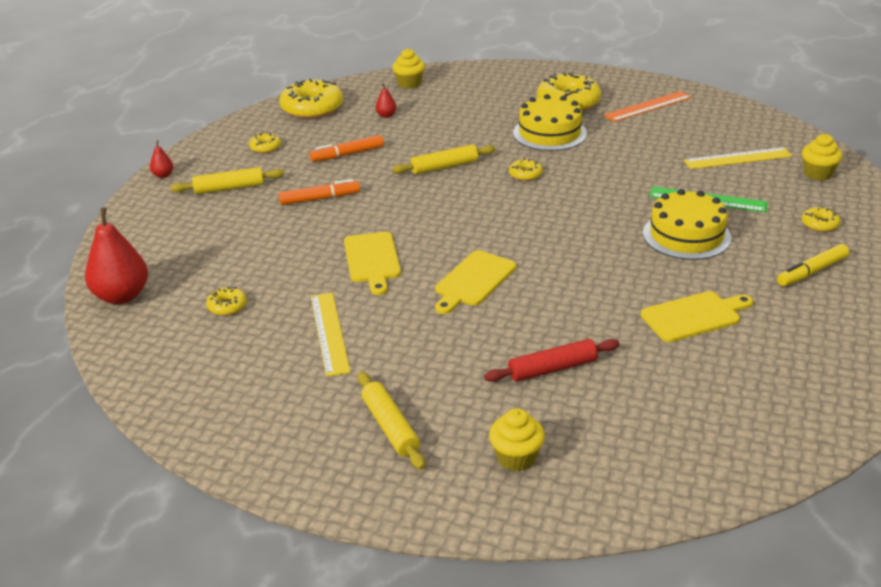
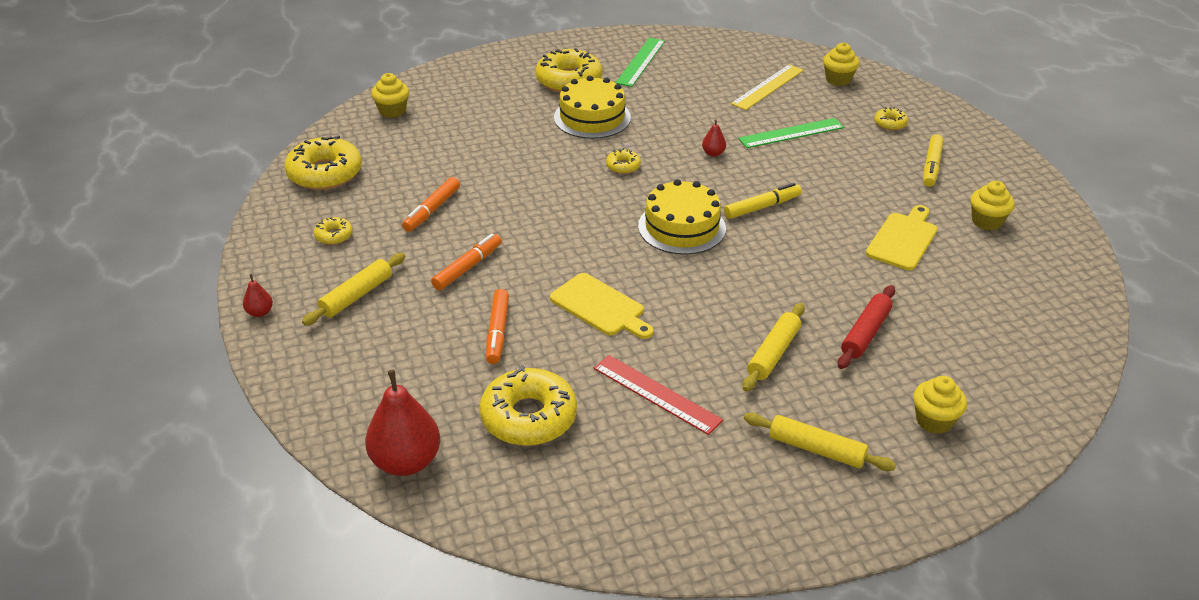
camera: 40 degrees left, 5 degrees up
yellow donut [206,287,247,316] -> yellow donut [479,365,577,446], size x2.13
yellow ruler [311,293,351,377] -> red ruler [594,355,723,435]
red pear [375,83,397,118] -> red pear moved to [702,119,726,157]
yellow rolling pin [392,144,496,175] -> yellow rolling pin moved to [743,303,805,391]
yellow cutting board [435,250,516,314] -> none
orange ruler [604,91,692,122] -> green ruler [616,38,665,87]
yellow cake [643,189,731,260] -> yellow cake moved to [638,179,726,255]
none -> orange marker [486,289,509,364]
none -> yellow marker [724,183,802,219]
none -> yellow cupcake [970,181,1015,230]

